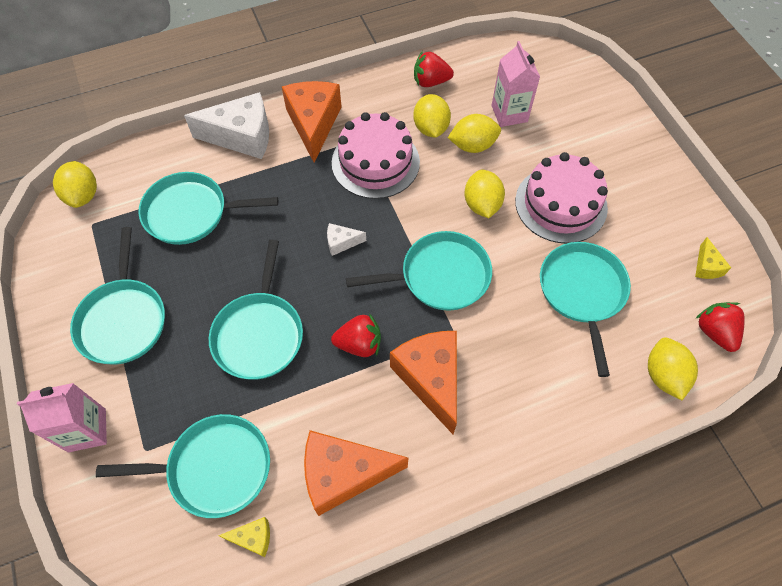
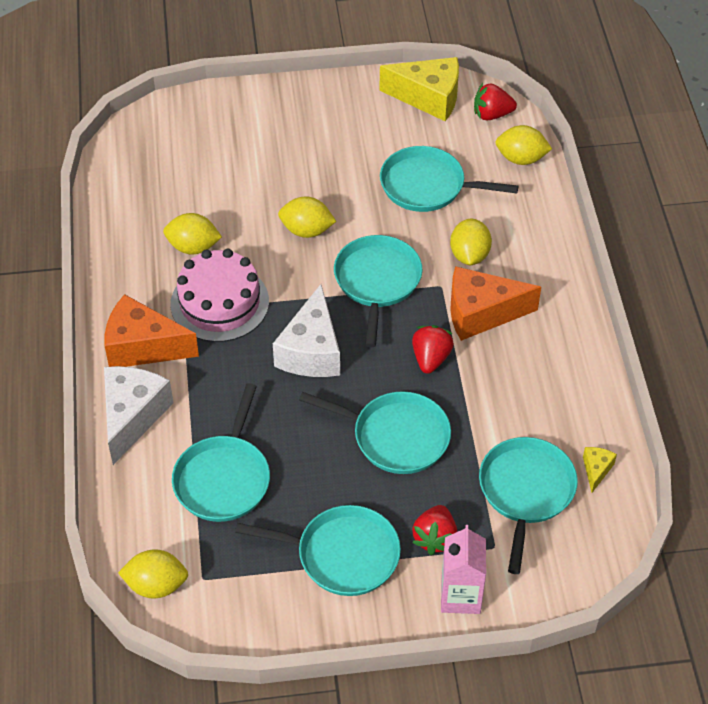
camera: 75 degrees left, 10 degrees down
orange cheese [304,430,409,516] -> none
white cheese [327,223,366,256] -> white cheese [273,284,340,377], size x2.19
red strawberry [414,51,454,87] -> red strawberry moved to [412,505,457,555]
yellow lemon [448,114,501,153] -> yellow lemon moved to [450,219,492,266]
pink carton [491,41,540,127] -> none
pink cake [515,152,608,243] -> none
yellow cheese [695,237,731,279] -> yellow cheese [379,57,459,121], size x2.19

